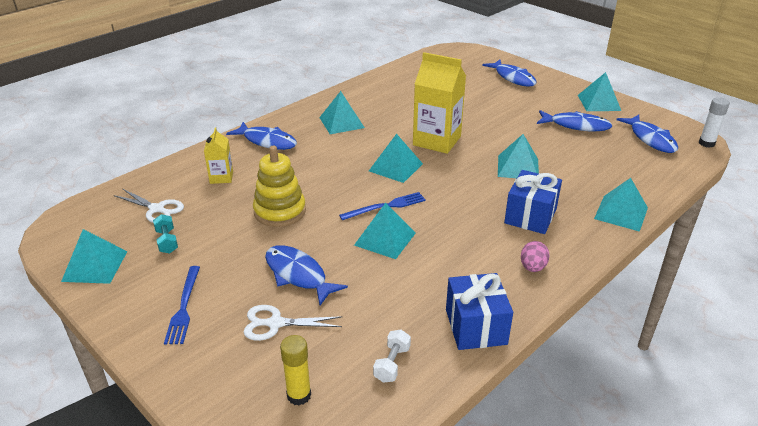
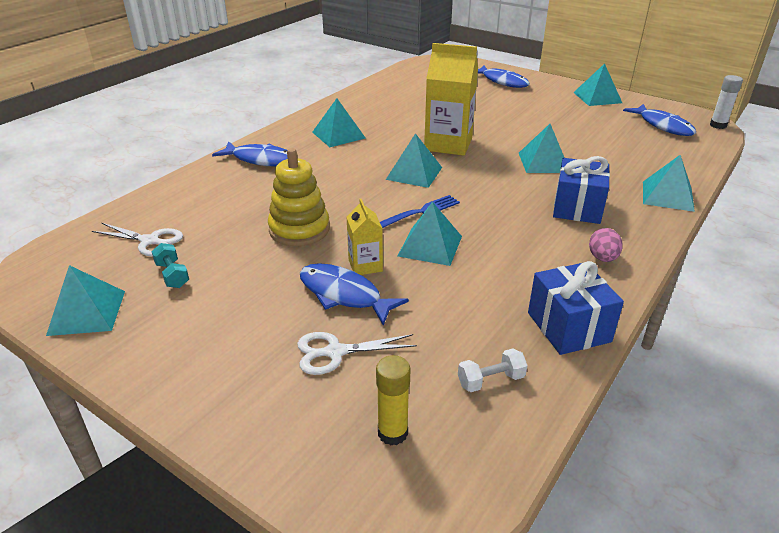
camera: 10 degrees left, 0 degrees up
blue fork [164,266,200,344] -> none
yellow carton [204,128,233,184] -> yellow carton moved to [347,199,383,275]
white dumbbell [373,330,411,383] -> white dumbbell turned 60 degrees clockwise [458,348,528,392]
blue fish [537,110,612,131] -> none

